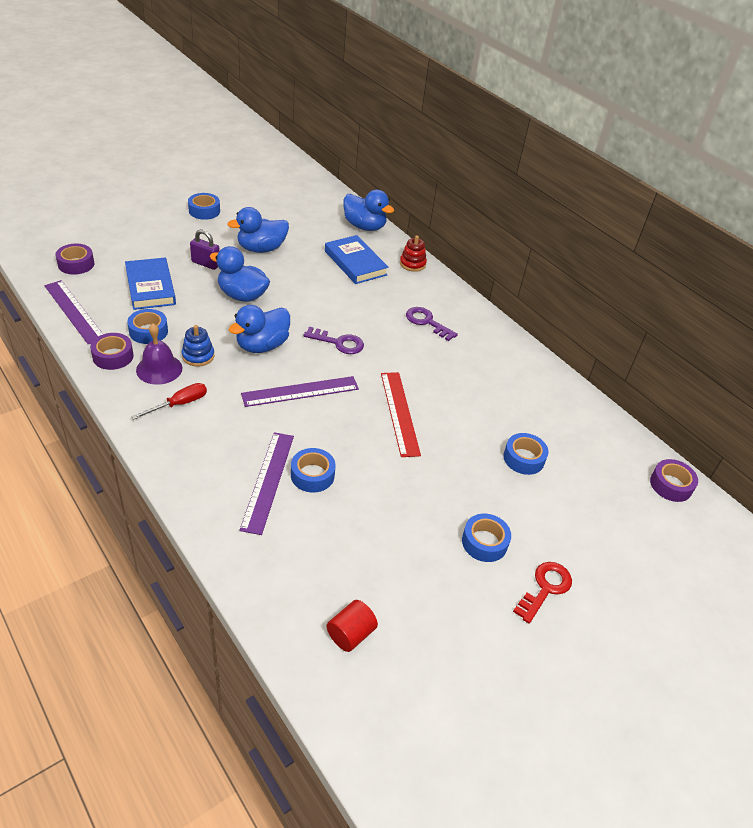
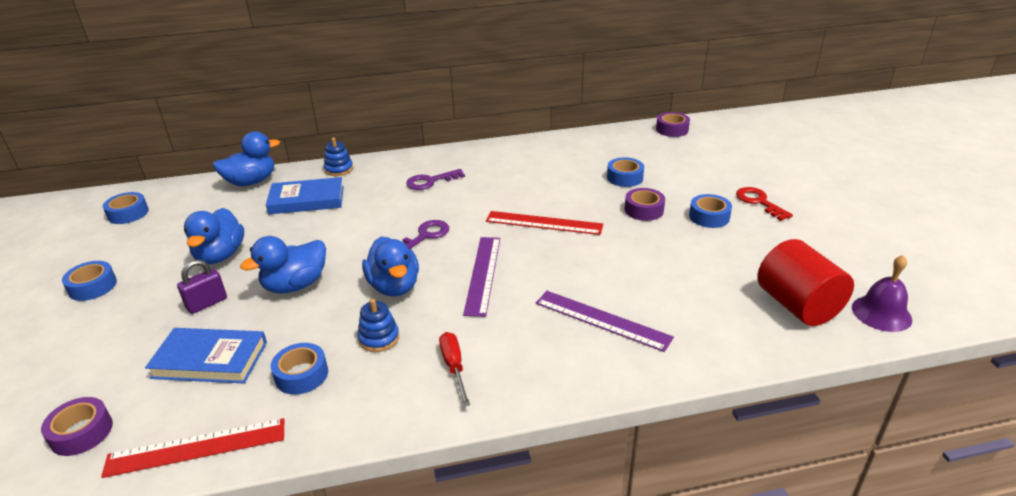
camera: 60 degrees left, 10 degrees down
purple ruler [44,280,103,344] -> red ruler [101,418,284,478]
purple tape [90,333,134,370] -> purple tape moved to [625,188,665,221]
purple bell [136,323,182,385] -> purple bell moved to [852,255,912,332]
blue tape [291,448,336,493] -> blue tape moved to [103,192,149,224]
red cylinder [327,600,378,652] -> red cylinder [757,239,854,326], size x1.89
red stacking toy [400,235,427,272] -> blue stacking toy [324,137,353,176]

